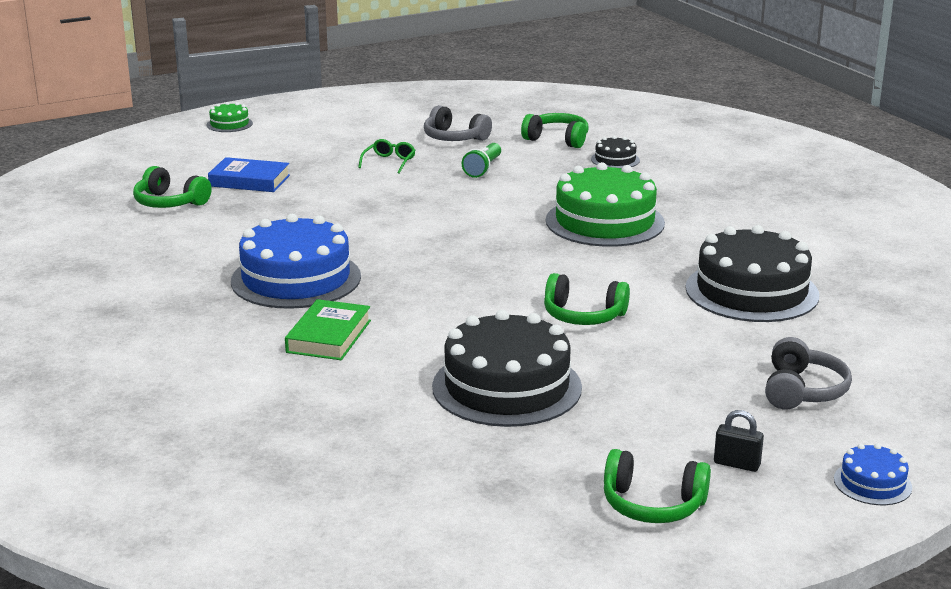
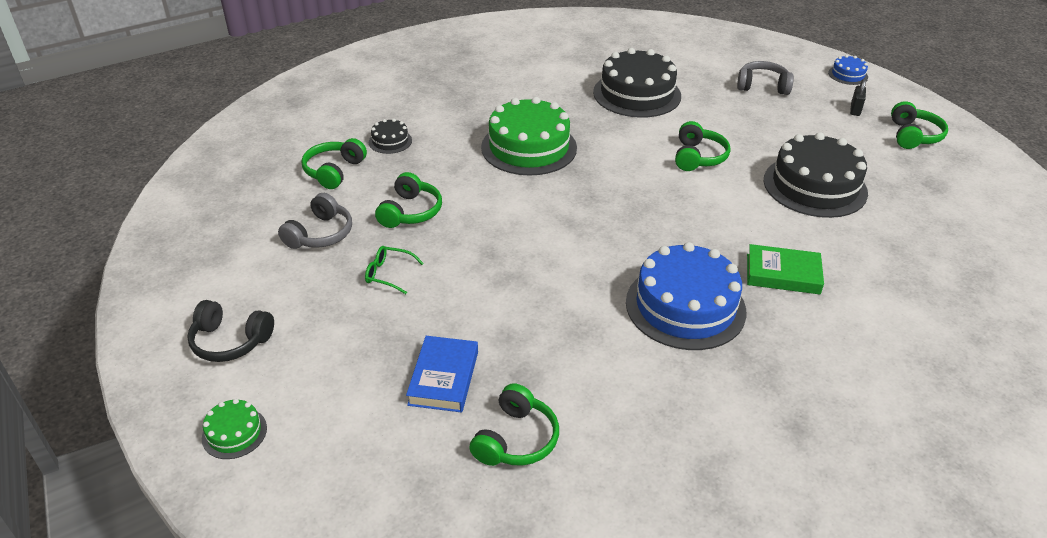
camera: 95 degrees left, 15 degrees up
green flashlight [462,143,501,178] -> green headphones [375,172,442,228]
none -> black headphones [187,300,274,362]

